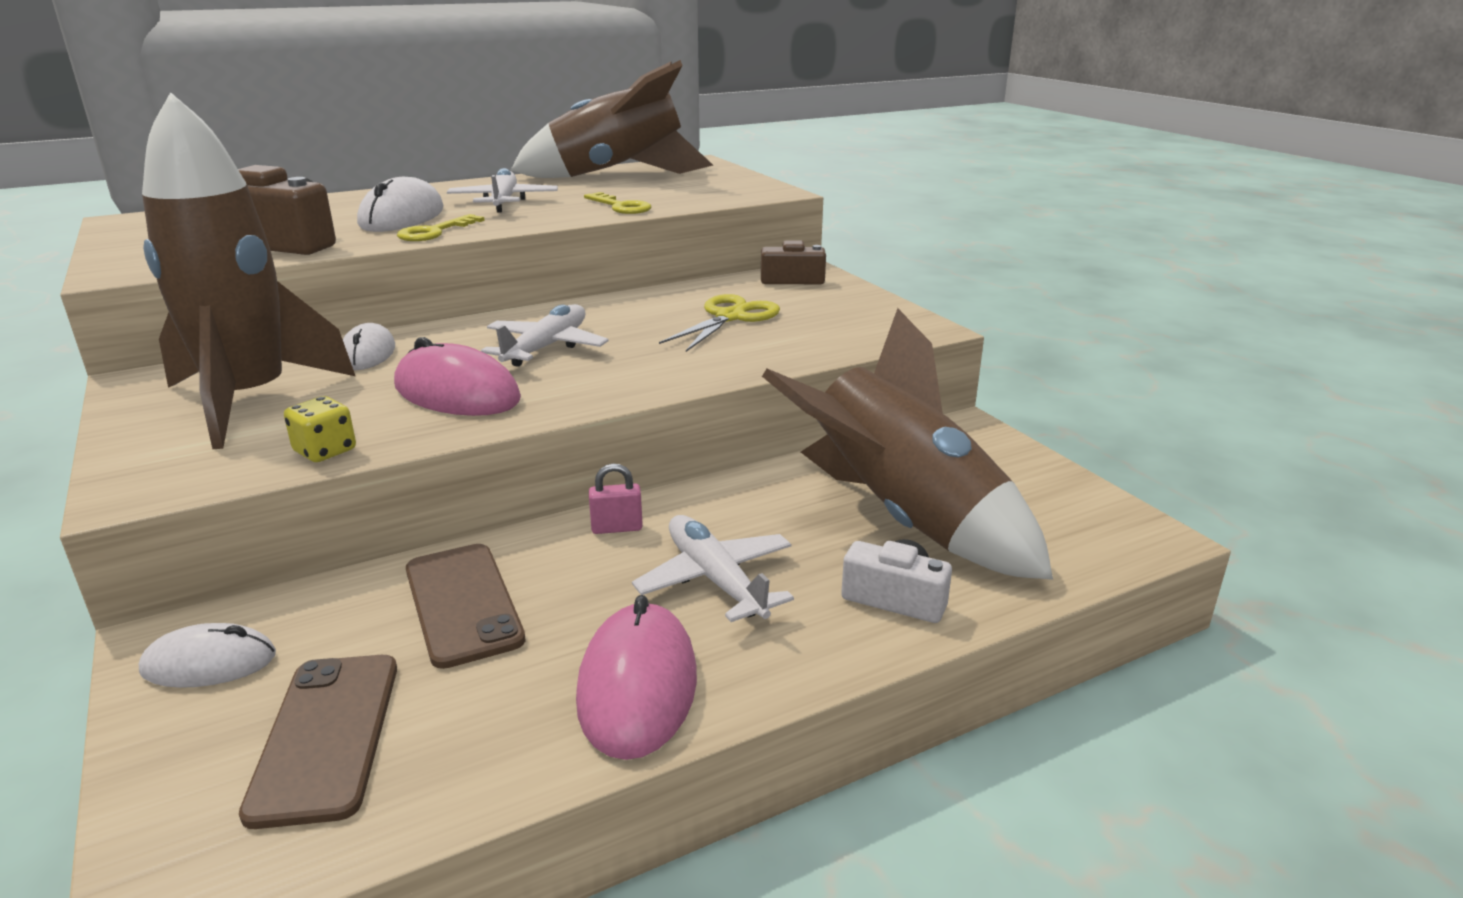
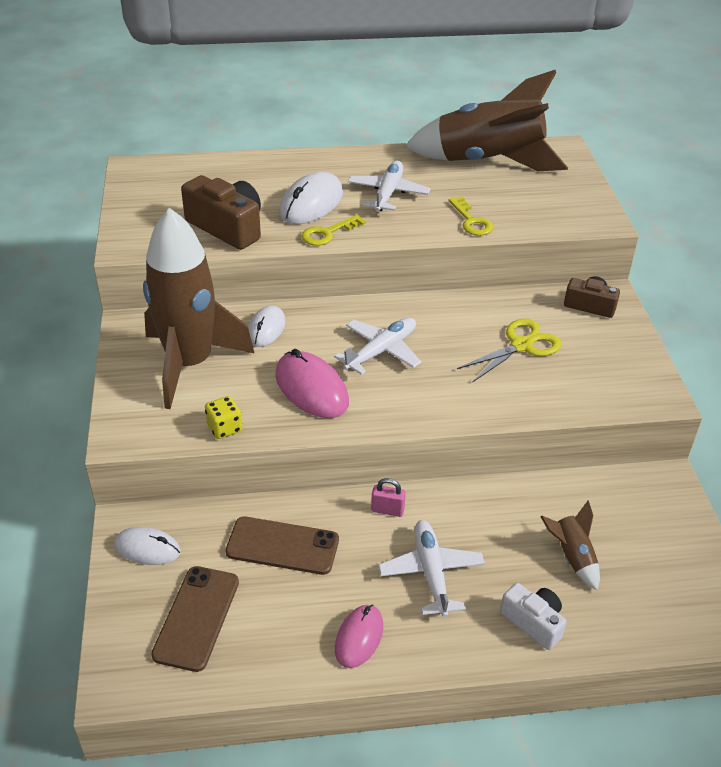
camera: 20 degrees right, 15 degrees up
brown phone [406,544,526,669] -> brown phone turned 75 degrees counterclockwise [225,517,339,575]
pink mouse [576,595,697,760] -> pink mouse [335,605,383,668], size x0.64
brown rocket [762,308,1053,580] -> brown rocket [541,500,600,590], size x0.41

